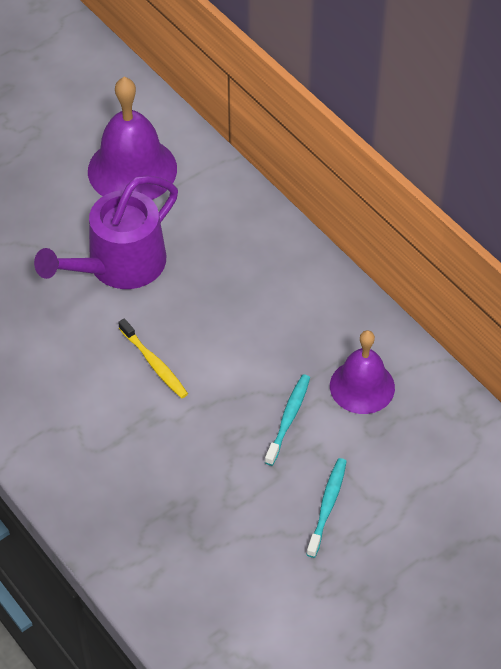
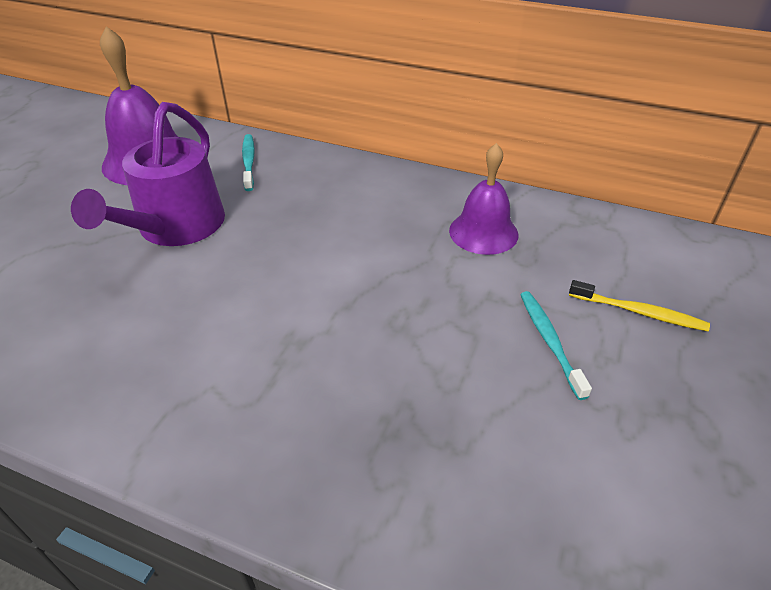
camera: 30 degrees left, 10 degrees down
yellow toothbrush [118,319,188,398] -> yellow toothbrush moved to [569,280,710,331]
turquoise toothbrush [265,374,310,466] -> turquoise toothbrush moved to [242,134,255,191]

